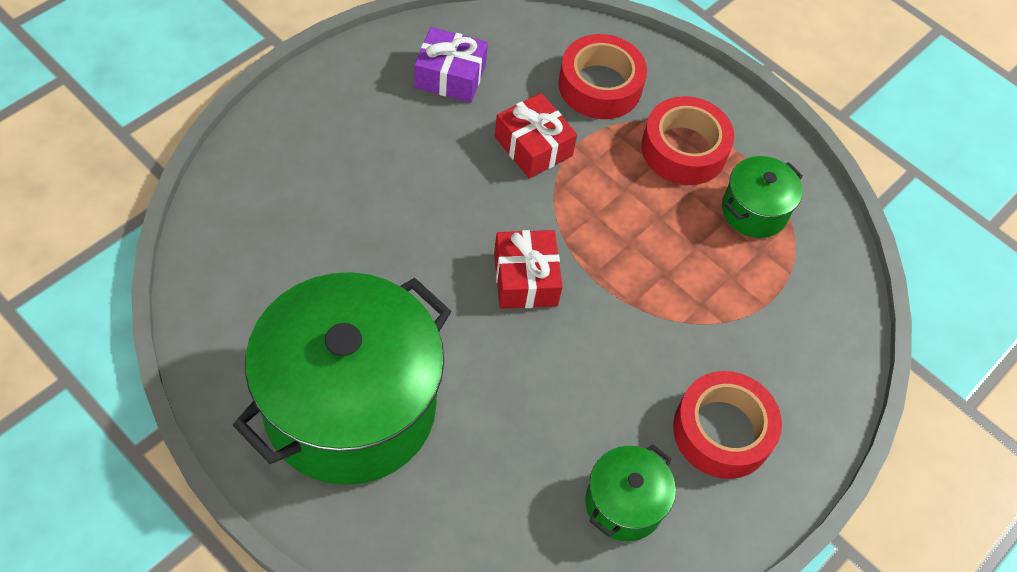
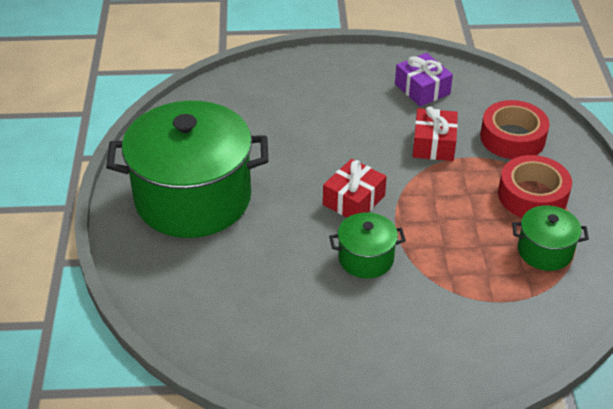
camera: 50 degrees right, 15 degrees down
green pot [585,444,676,541] -> green pot moved to [329,212,406,278]
red tape [673,371,782,479] -> none

